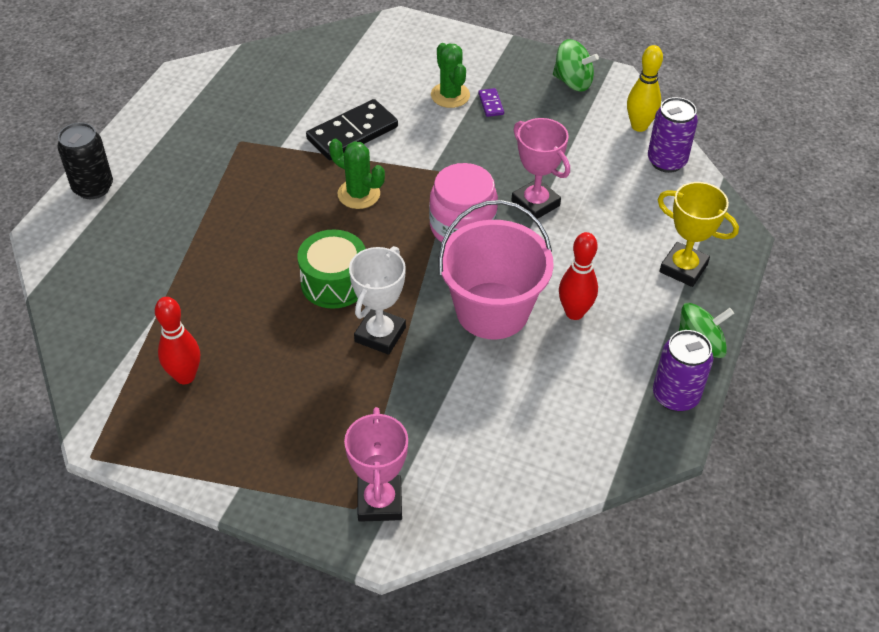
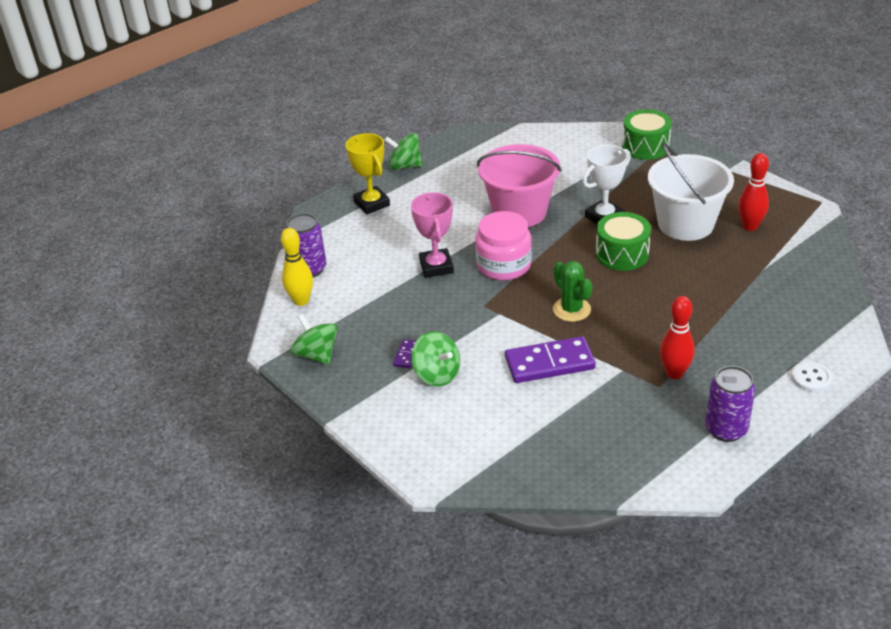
camera: 150 degrees left, 10 degrees down
black can [57,122,113,199] -> white button [791,361,832,392]
black domino [306,99,398,160] -> purple domino [505,336,596,383]
pink trophy [344,407,408,522] -> green drum [622,109,672,160]
green cactus [431,43,470,108] -> green spinning top [411,331,460,386]
red bowling pin [559,232,598,320] -> red bowling pin moved to [660,296,695,379]
purple can [653,330,713,412] -> purple can moved to [705,366,755,442]
none -> white bucket [648,143,734,241]

